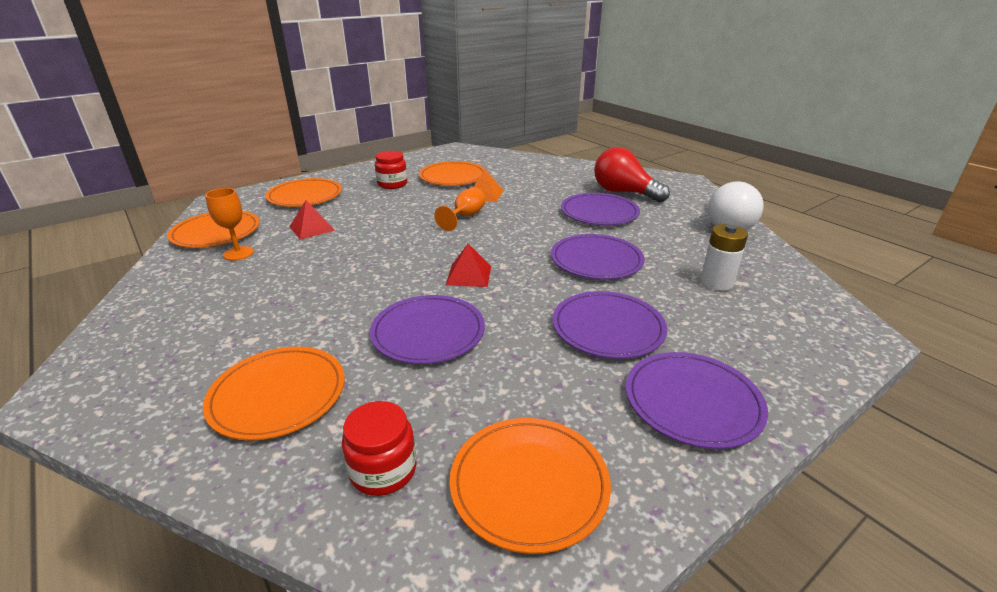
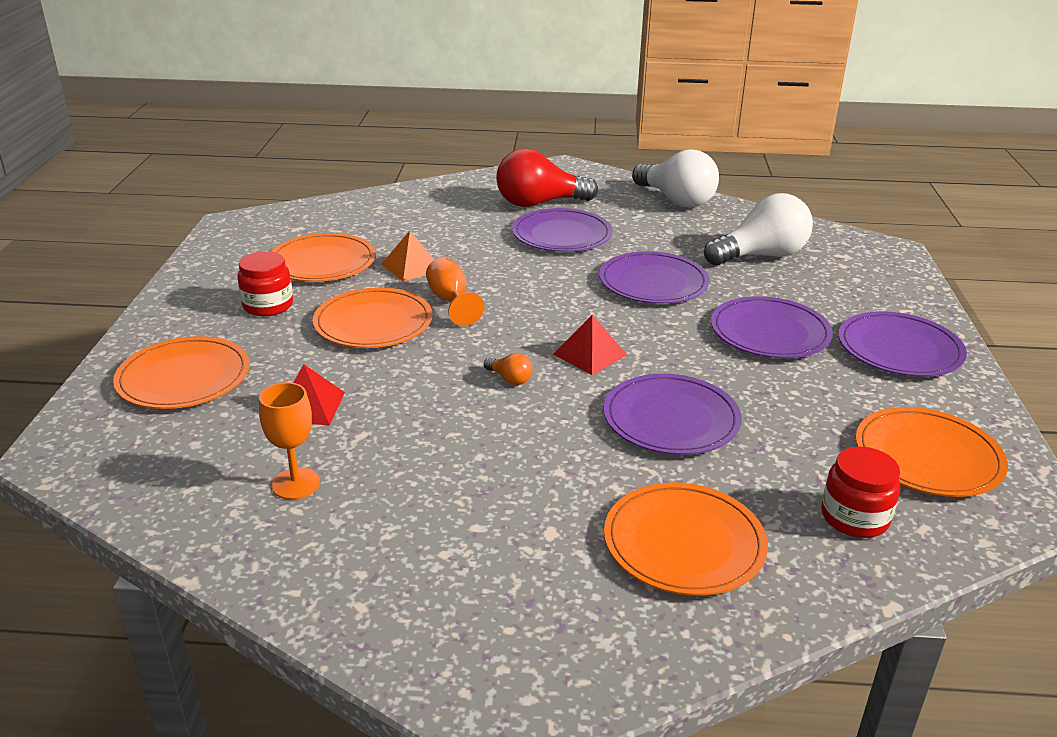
camera: 50 degrees left, 0 degrees up
orange plate [167,211,260,248] -> orange plate moved to [313,287,433,348]
white battery [700,224,748,291] -> white light bulb [704,193,813,266]
none -> orange light bulb [484,353,533,385]

